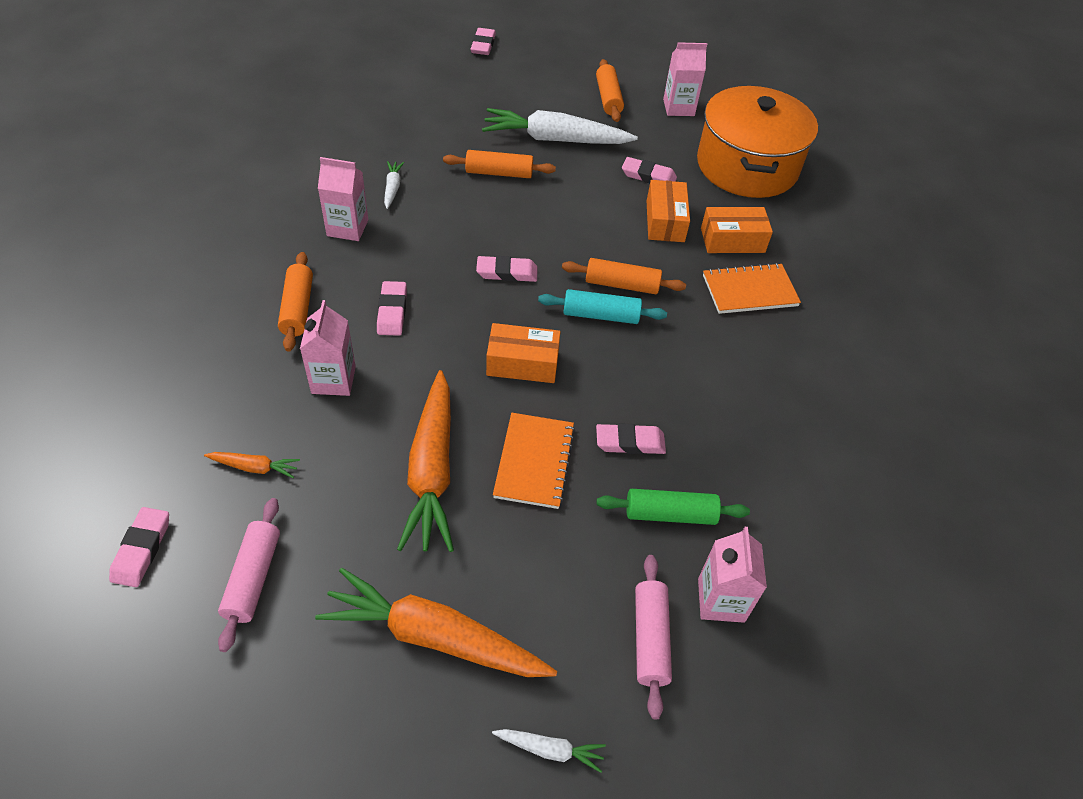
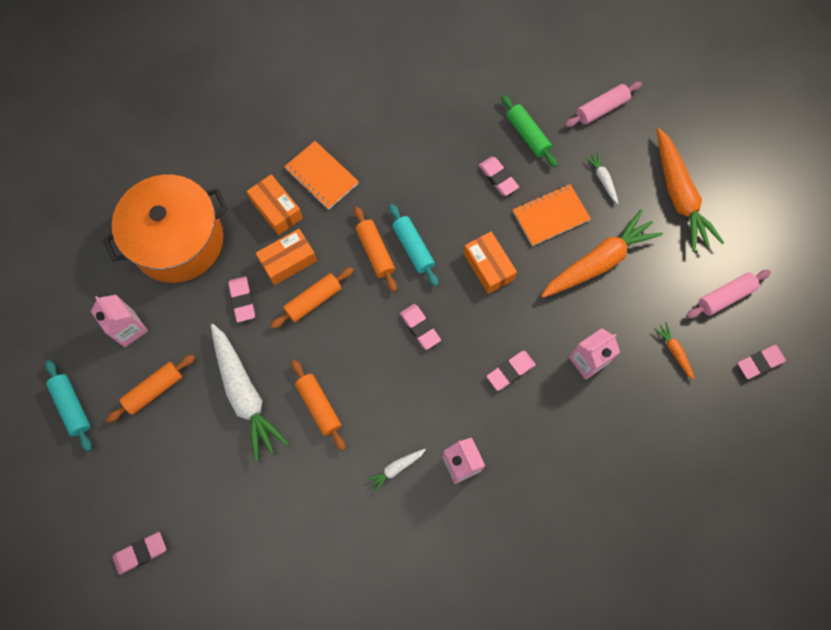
camera: 120 degrees left, 20 degrees up
orange rolling pin [278,252,313,352] -> orange rolling pin moved to [270,267,354,329]
white carrot [492,729,606,773] -> white carrot moved to [585,152,619,204]
pink carton [698,527,767,623] -> none
none -> turquoise rolling pin [45,360,92,451]

